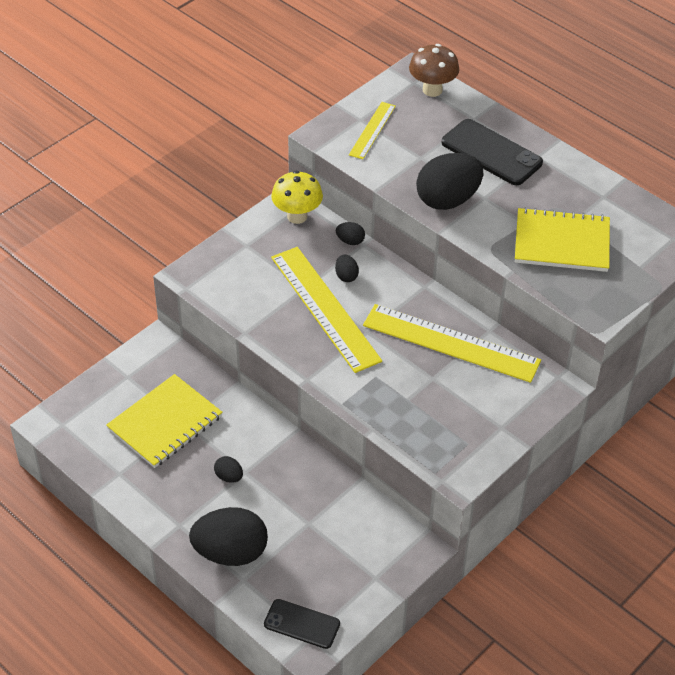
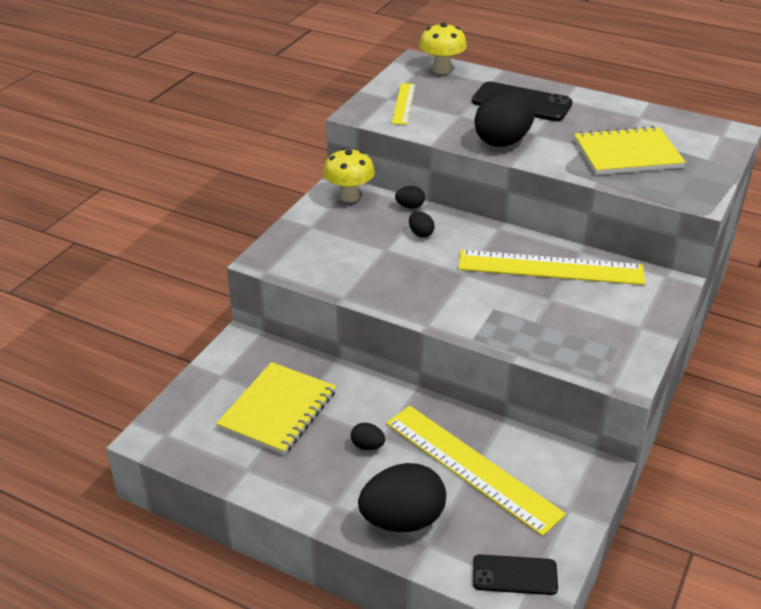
camera: 15 degrees left, 10 degrees down
yellow ruler [271,247,382,373] -> yellow ruler moved to [386,406,566,536]
brown mushroom [409,44,459,97] -> yellow mushroom [419,23,467,74]

